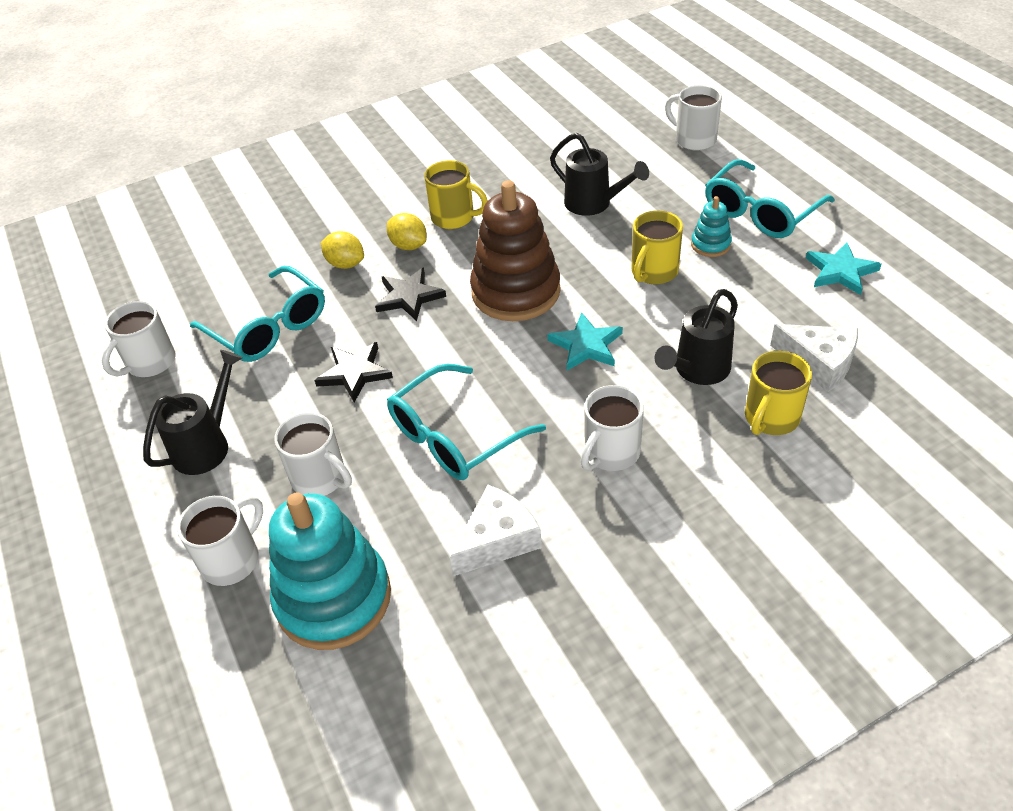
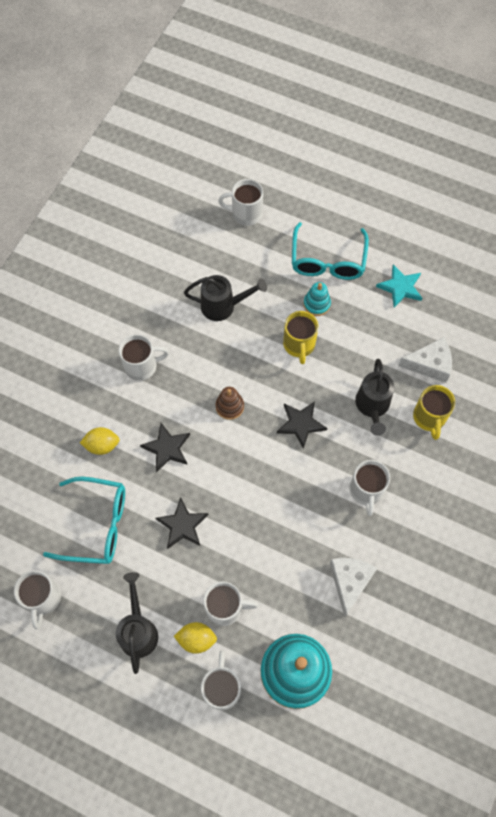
camera: 40 degrees left, 20 degrees up
yellow lemon [387,213,427,250] -> yellow lemon moved to [174,622,217,654]
turquoise glasses [387,363,546,480] -> none
yellow mug [424,160,488,229] -> white mug [119,334,169,381]
brown stacking toy [470,180,561,321] -> brown stacking toy [216,387,244,420], size x0.46
turquoise star [547,313,623,371] -> black star [276,401,327,449]

